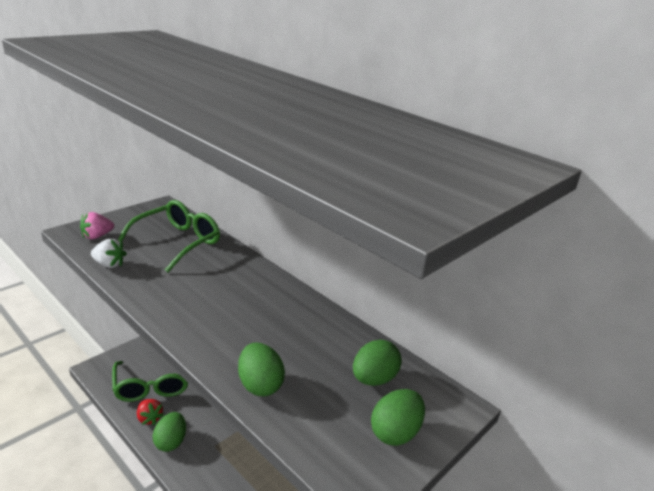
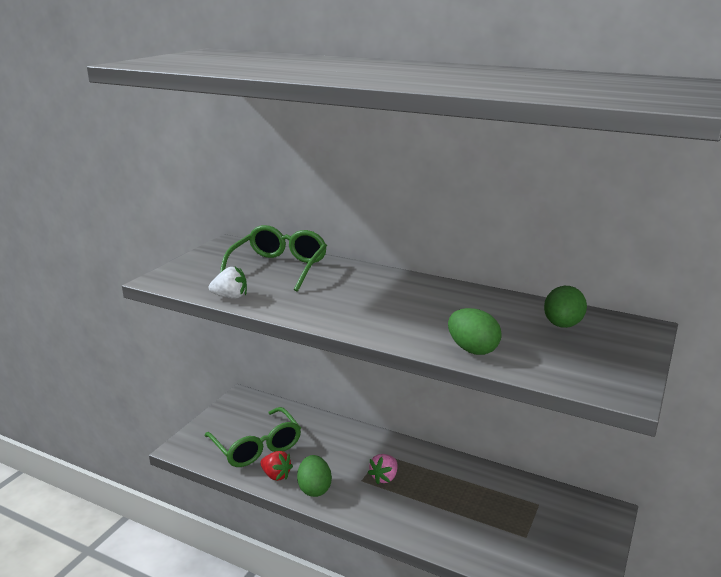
camera: 15 degrees left, 5 degrees down
pink strawberry [80,212,114,239] -> pink strawberry moved to [368,454,397,484]
green egg [371,389,425,446] -> none

